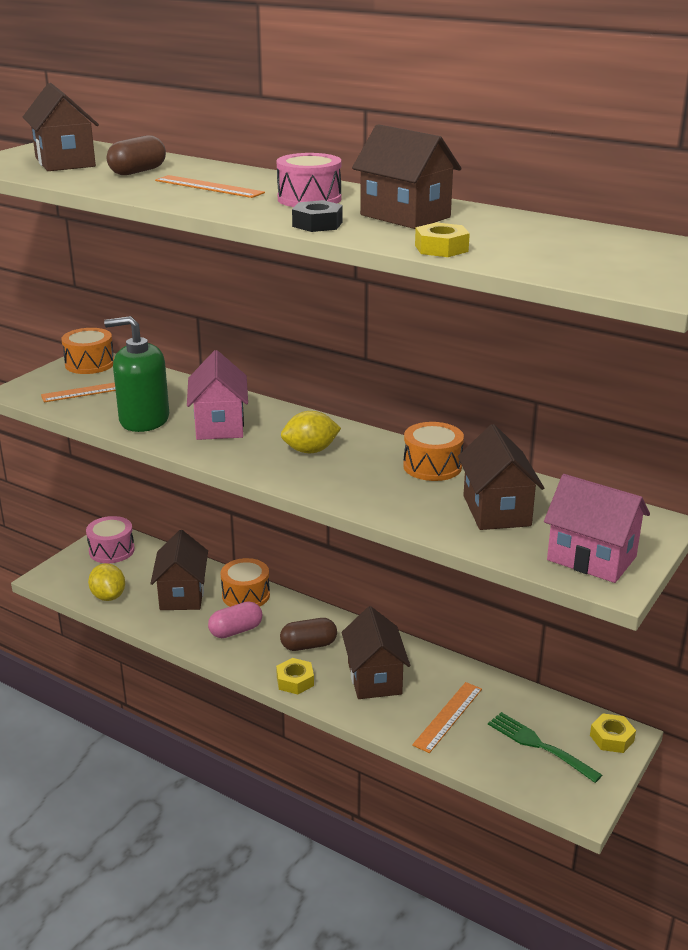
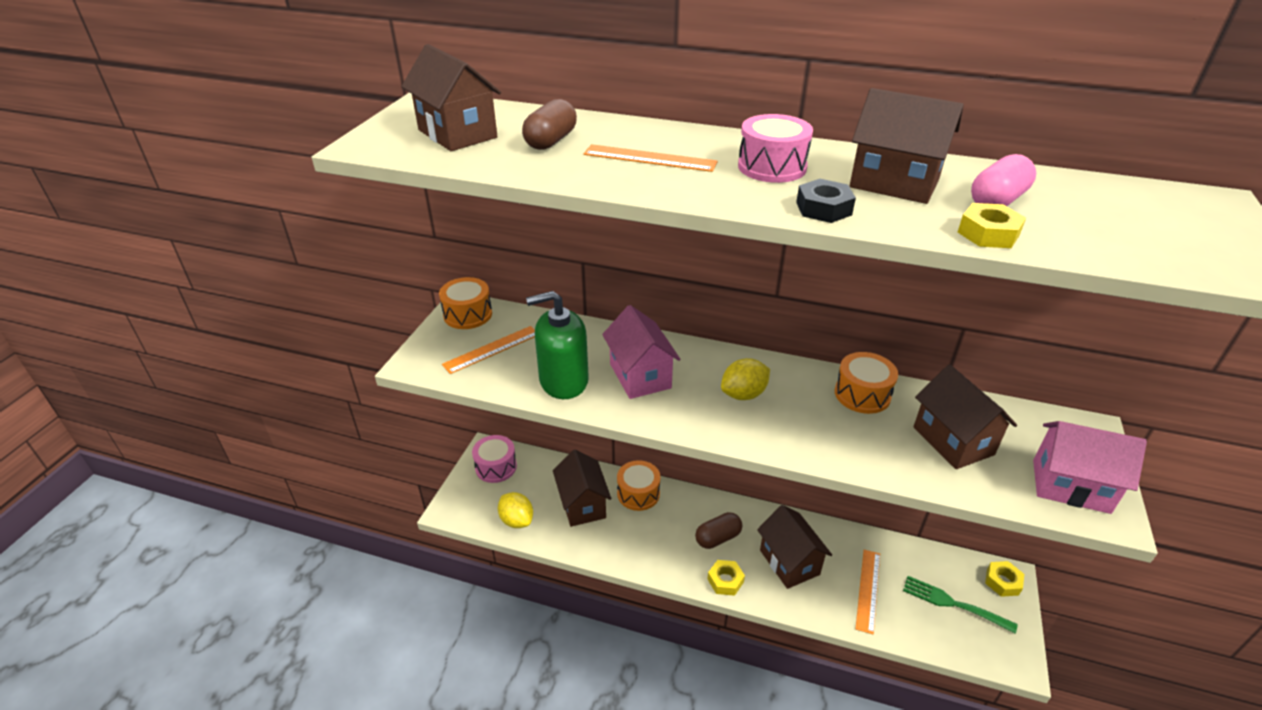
camera: 15 degrees left, 10 degrees up
pink capsule [208,601,262,638] -> pink capsule moved to [971,154,1036,206]

